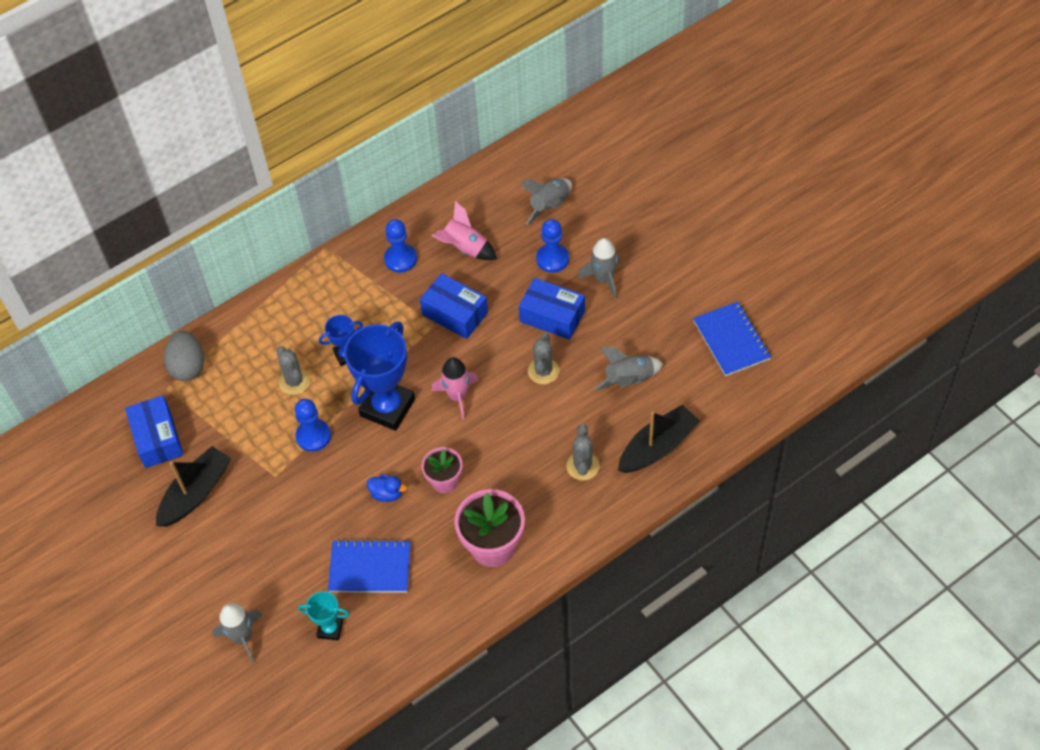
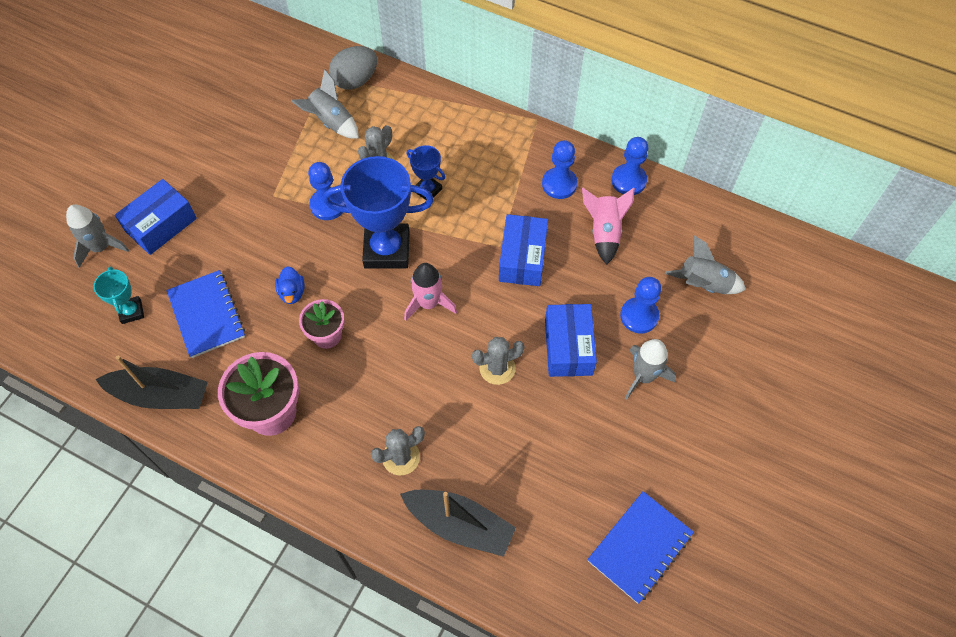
camera: 60 degrees right, 5 degrees up
blue box [125,395,184,468] -> blue box moved to [115,179,197,255]
black boat [156,446,231,526] -> black boat moved to [95,356,208,409]
grey rocket [595,347,663,391] -> grey rocket moved to [291,69,359,139]
none -> blue pawn [611,137,649,195]

